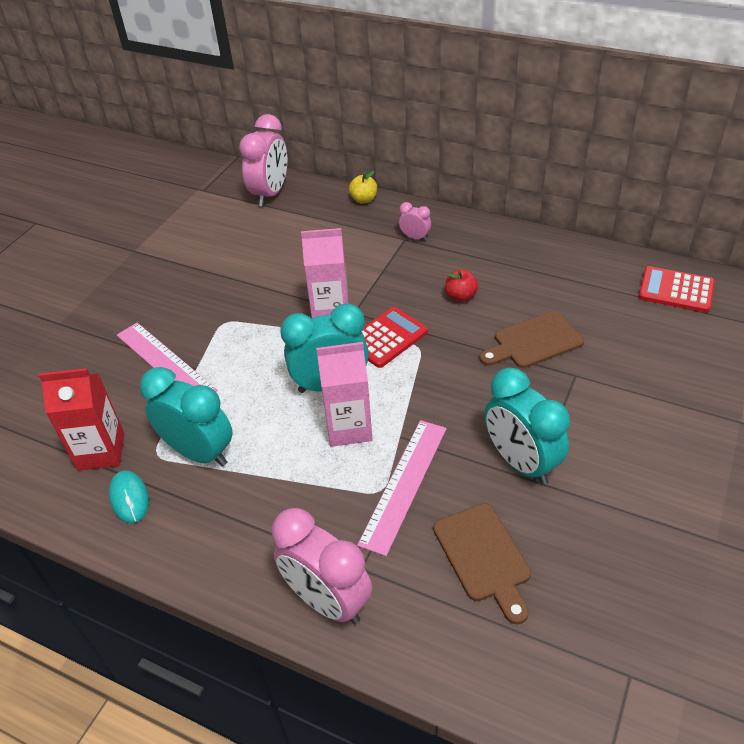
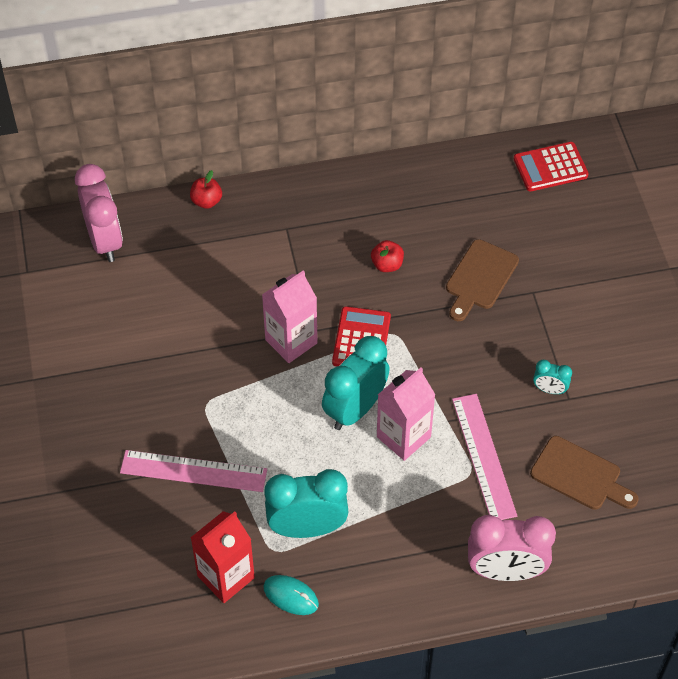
camera: 40 degrees left, 10 degrees up
yellow apple [349,171,377,204] -> red apple [190,170,222,209]
pink clock [399,202,431,241] -> none
turquoise clock [485,368,570,485] -> turquoise clock [533,360,572,394], size x0.48

